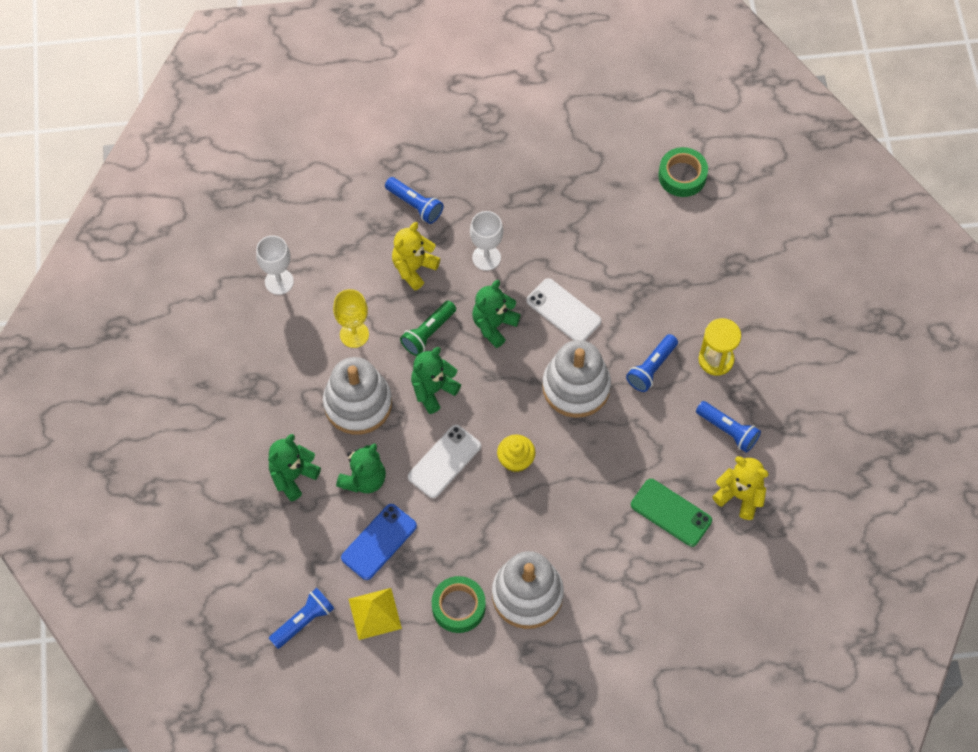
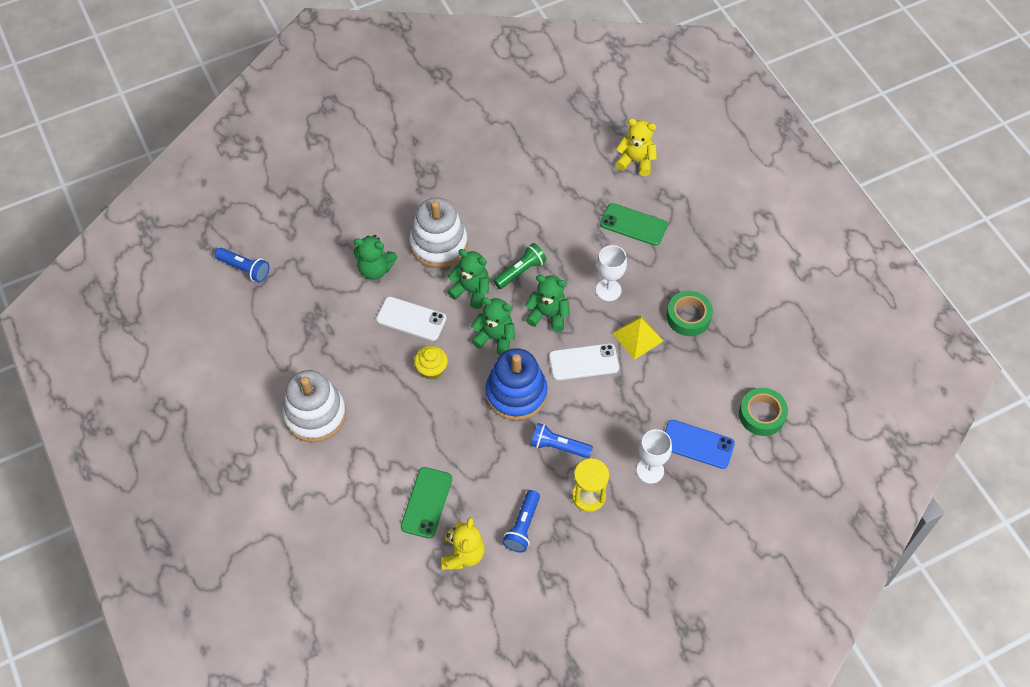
camera: 70 degrees right, 5 degrees down
white goblet [256,235,294,295] -> white goblet moved to [637,429,672,484]
green teddy bear [268,434,321,502] -> green teddy bear moved to [471,297,515,355]
yellow goblet [333,289,369,348] -> none
blue phone [341,504,417,580] -> blue phone moved to [665,420,735,469]
yellow pyramid [349,588,402,640] -> yellow pyramid moved to [612,315,663,360]
blue flashlight [385,177,444,224] -> green phone [600,203,668,246]
yellow teddy bear [392,222,440,291] -> yellow teddy bear moved to [615,118,657,176]
green flashlight [400,301,456,356] -> green flashlight turned 120 degrees clockwise [493,243,547,289]
green tape [432,576,486,633] -> green tape moved to [666,291,713,336]
white phone [526,278,601,341] -> white phone turned 60 degrees clockwise [549,343,619,381]
white stacking toy [542,340,611,418] -> blue stacking toy [486,348,547,421]

